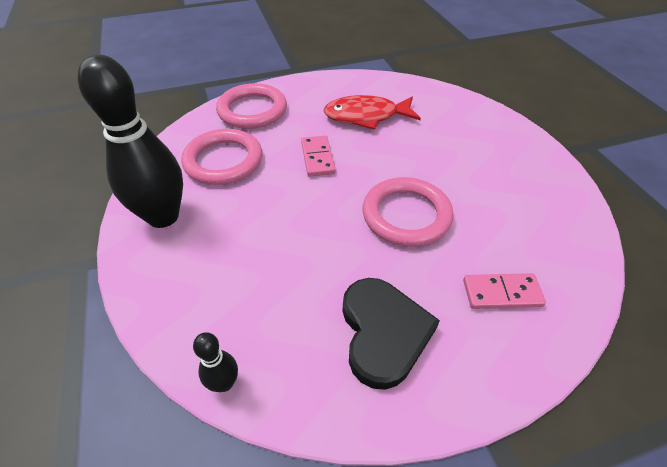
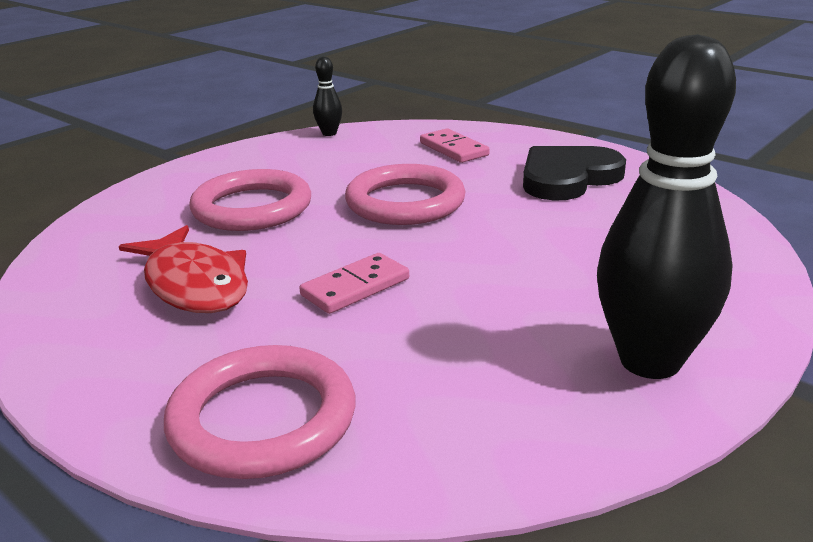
camera: 120 degrees left, 20 degrees down
pink ring [181,129,262,185] -> pink ring moved to [189,169,311,231]
black bowling pin [193,332,238,392] -> black bowling pin moved to [313,56,342,136]

